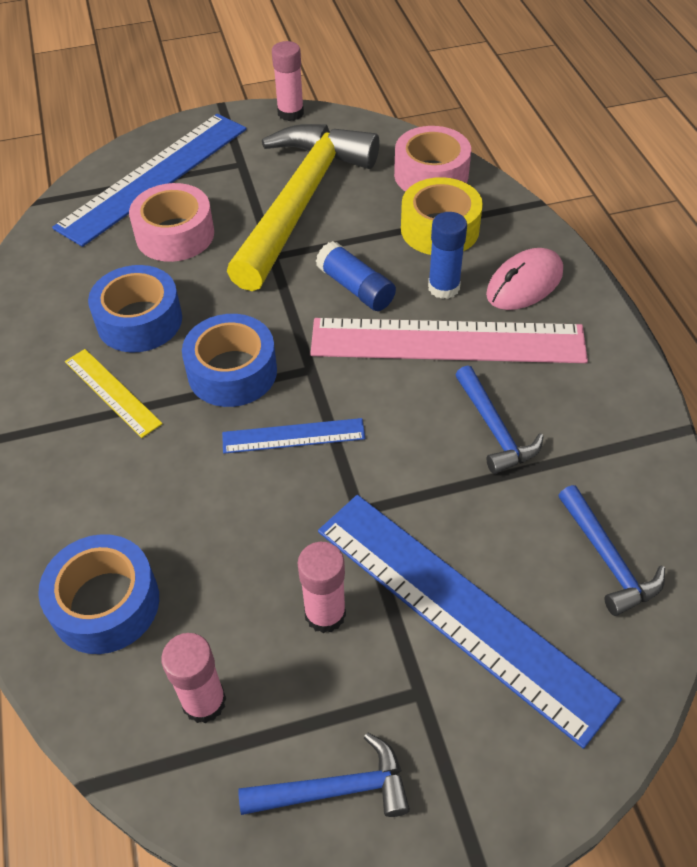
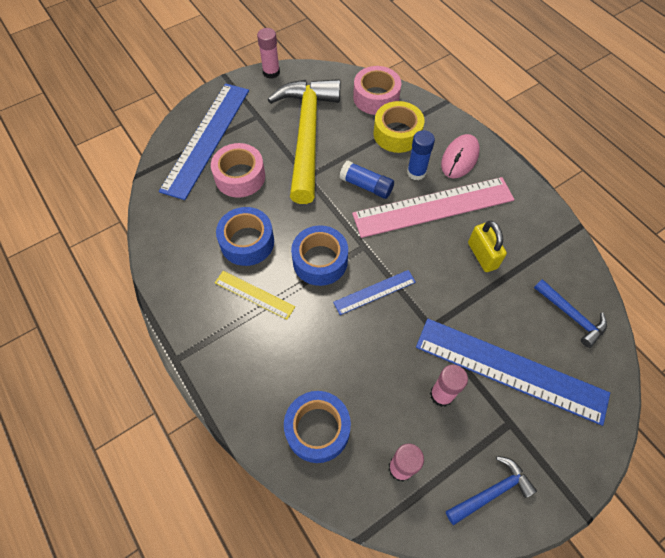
camera: 20 degrees left, 10 degrees up
blue hammer [455,365,544,474] -> yellow padlock [468,221,507,272]

